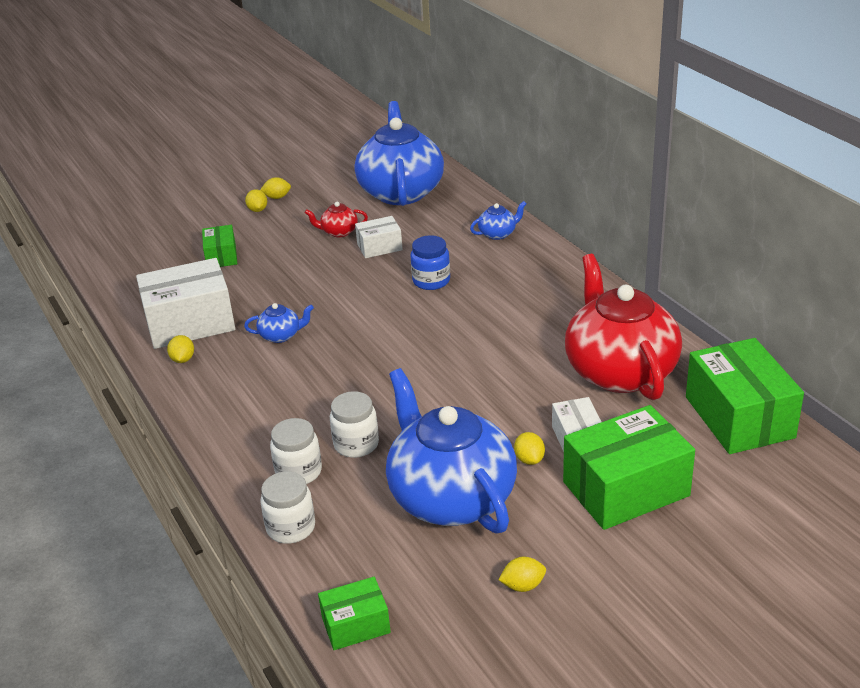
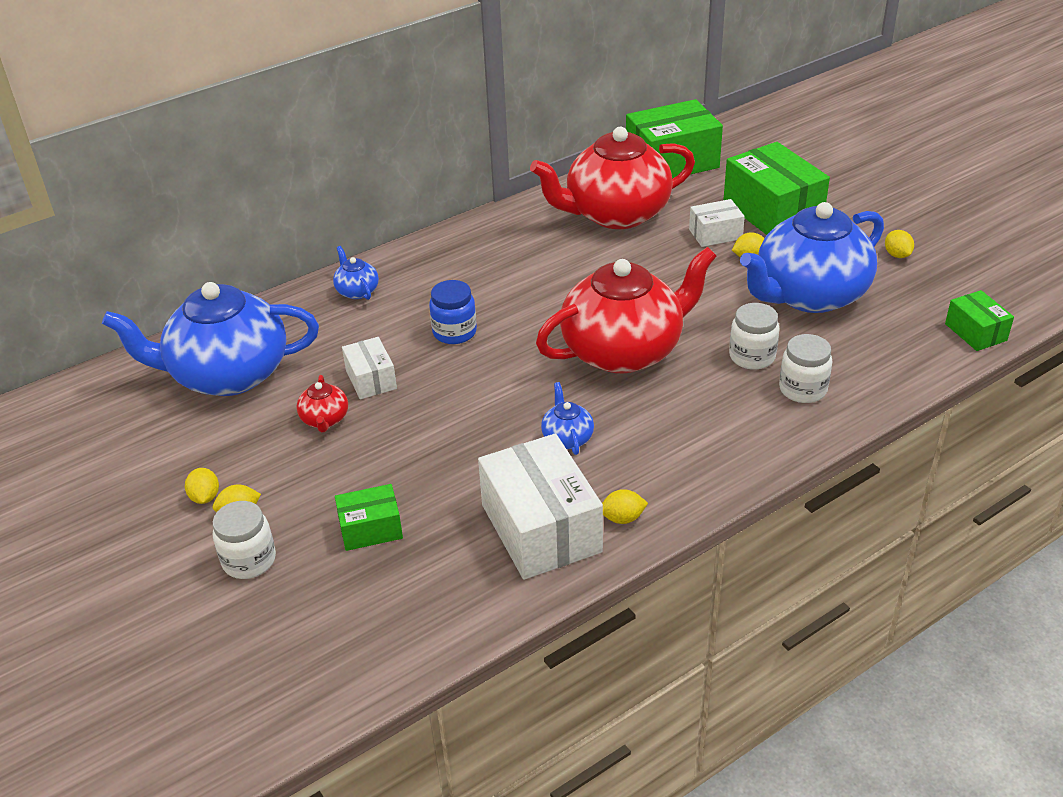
camera: 95 degrees left, 5 degrees up
white jar [260,471,315,544] -> white jar moved to [213,501,276,579]
none -> red teapot [536,247,716,373]

